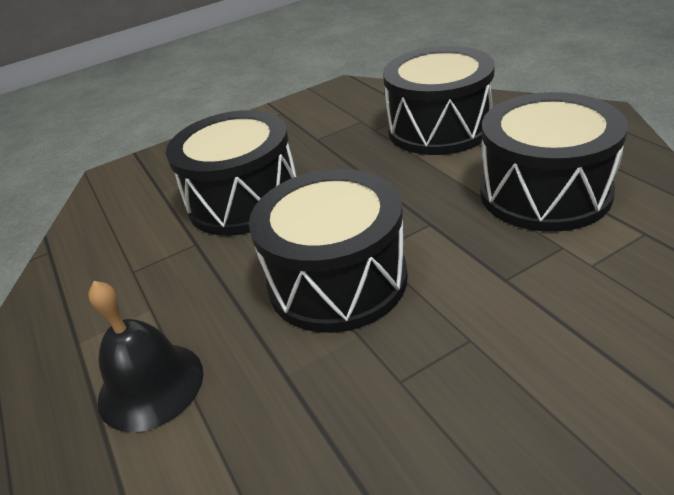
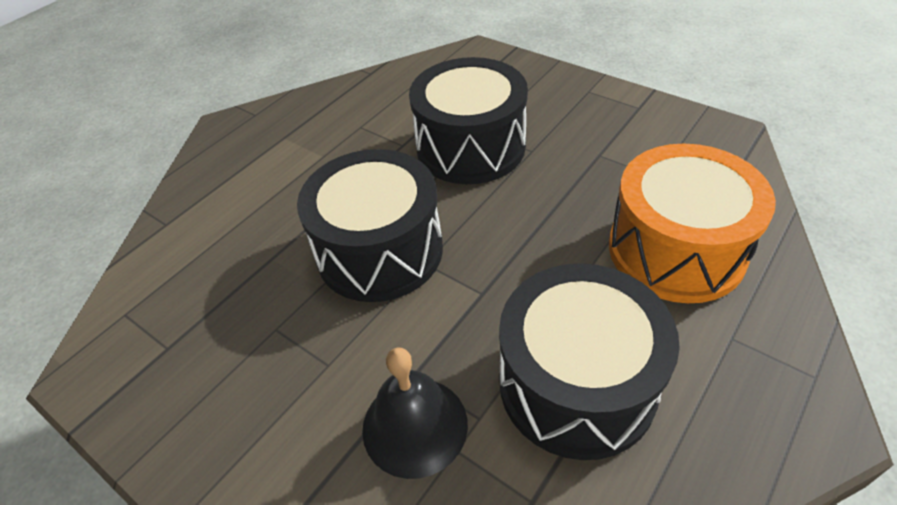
camera: 65 degrees right, 10 degrees up
black bell [88,281,203,432] -> black bell moved to [362,347,468,479]
black drum [383,46,495,155] -> orange drum [609,144,776,303]

